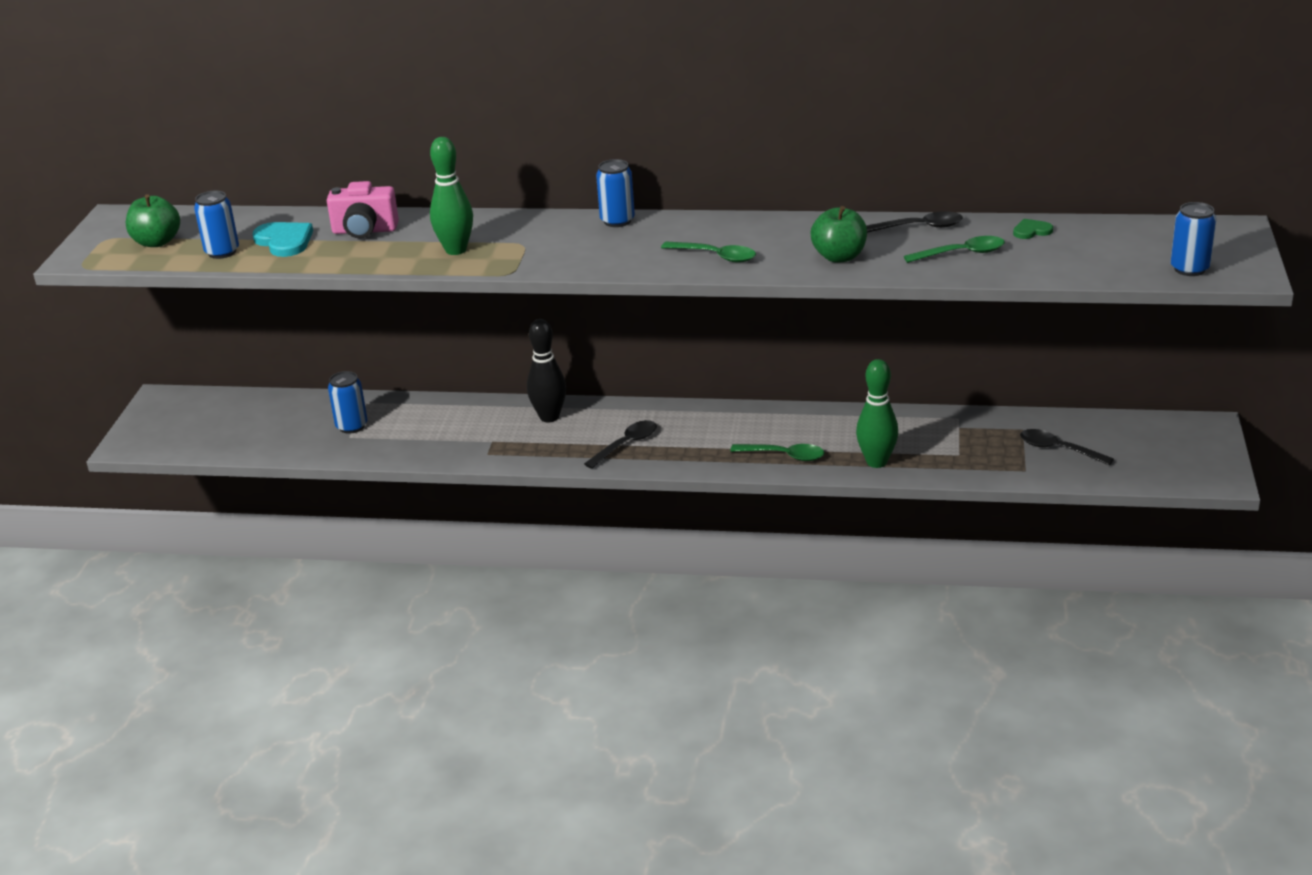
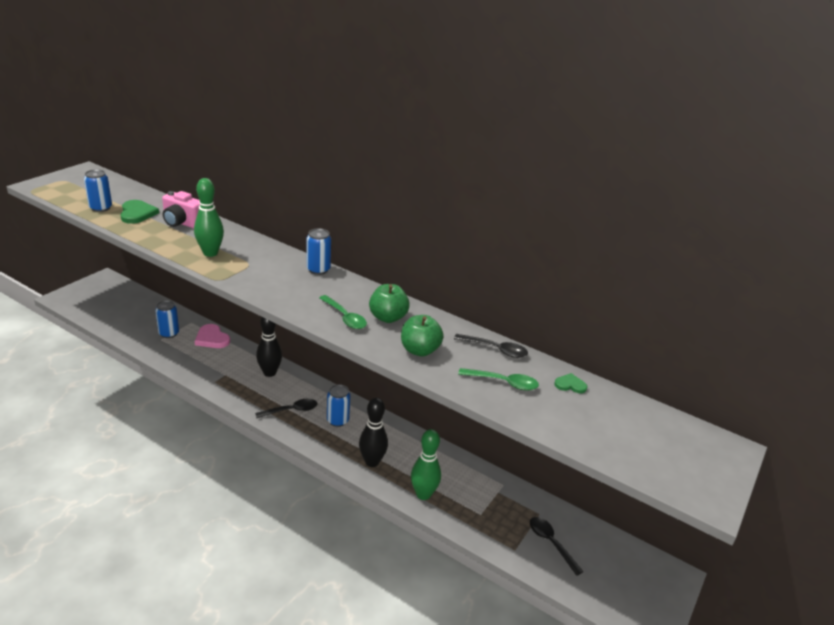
camera: 20 degrees right, 0 degrees up
green apple [126,194,180,247] -> green apple moved to [369,284,410,323]
turquoise heart [253,222,313,257] -> green heart [120,200,159,224]
green spoon [730,444,825,461] -> black bowling pin [359,398,388,467]
blue can [1171,202,1216,276] -> blue can moved to [327,384,350,427]
none -> pink heart [195,324,230,348]

